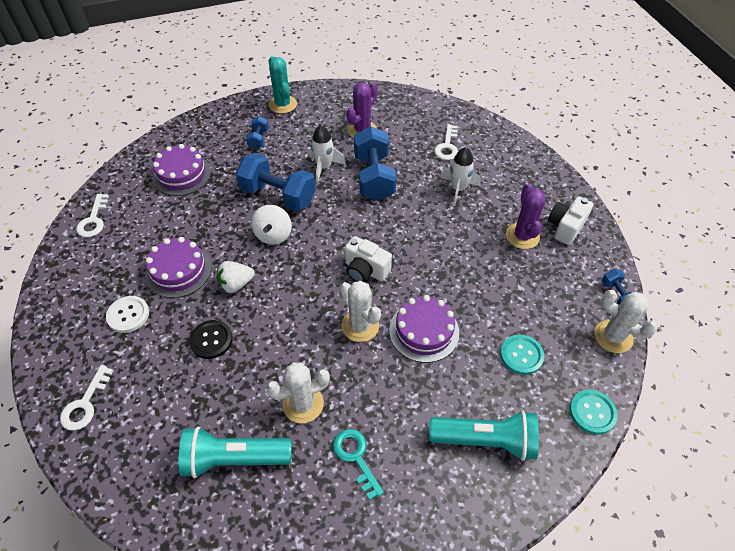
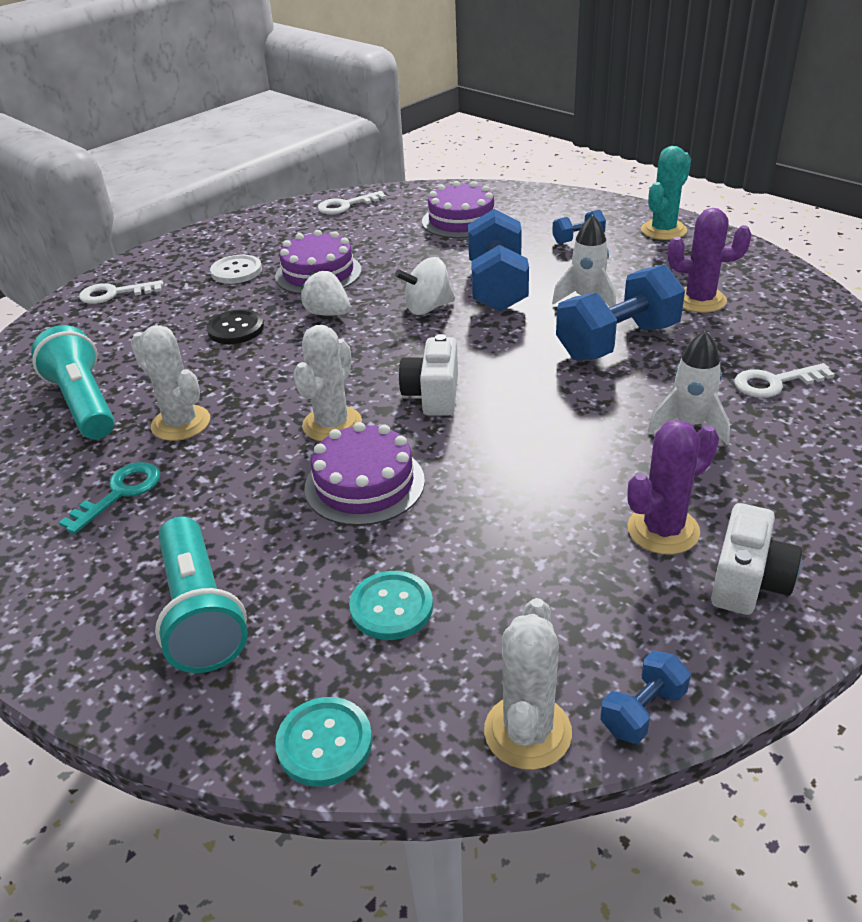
camera: 65 degrees right, 15 degrees down
white camera [548,196,593,245] -> white camera turned 105 degrees clockwise [711,503,802,615]

